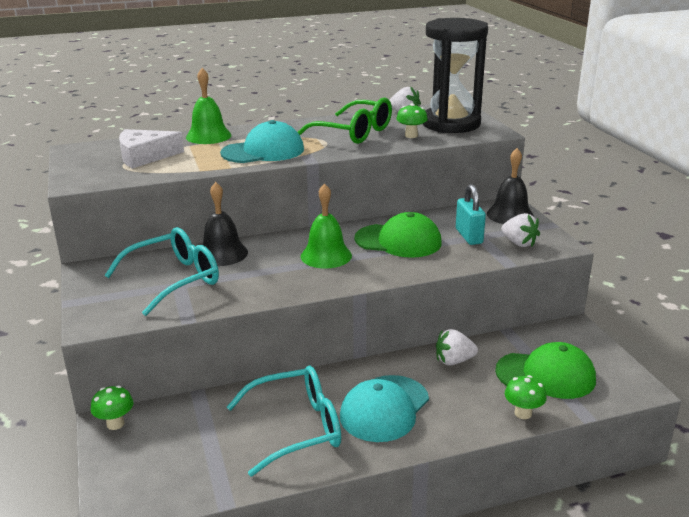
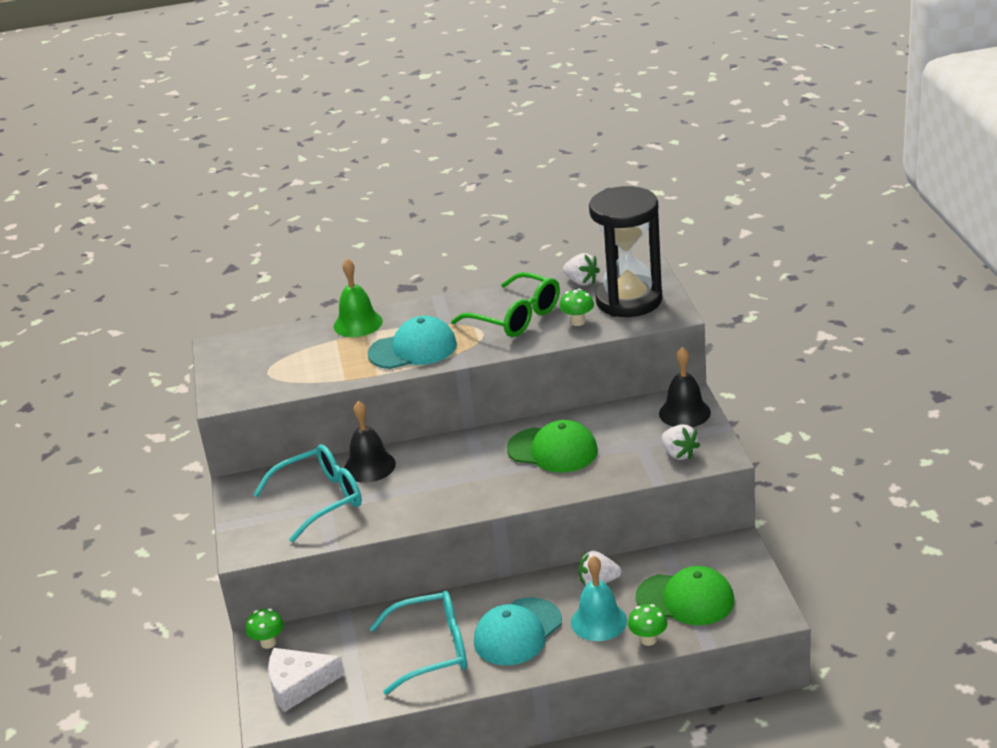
camera: 10 degrees right, 5 degrees up
white cheese [119,129,184,169] -> white cheese moved to [268,648,345,712]
green bell [301,183,352,269] -> none
turquoise padlock [456,184,486,245] -> none
none -> turquoise bell [571,556,627,641]

